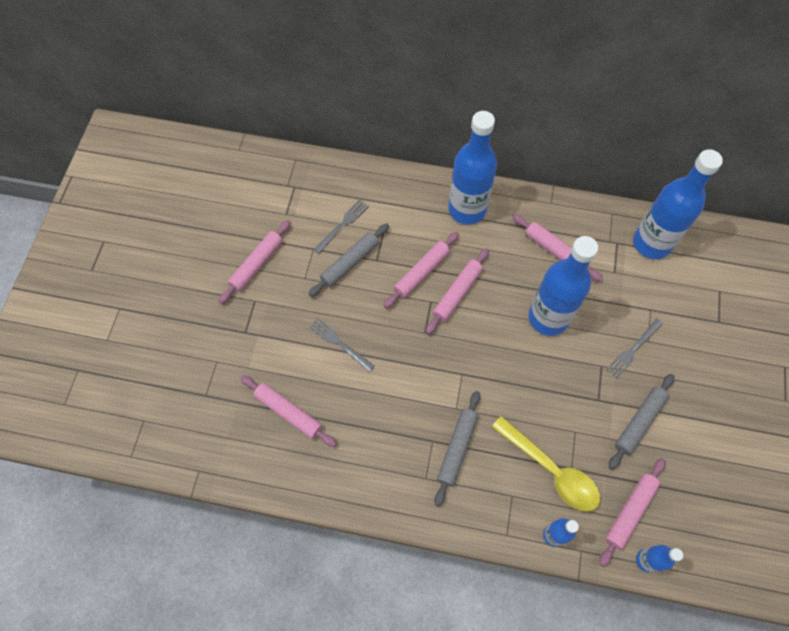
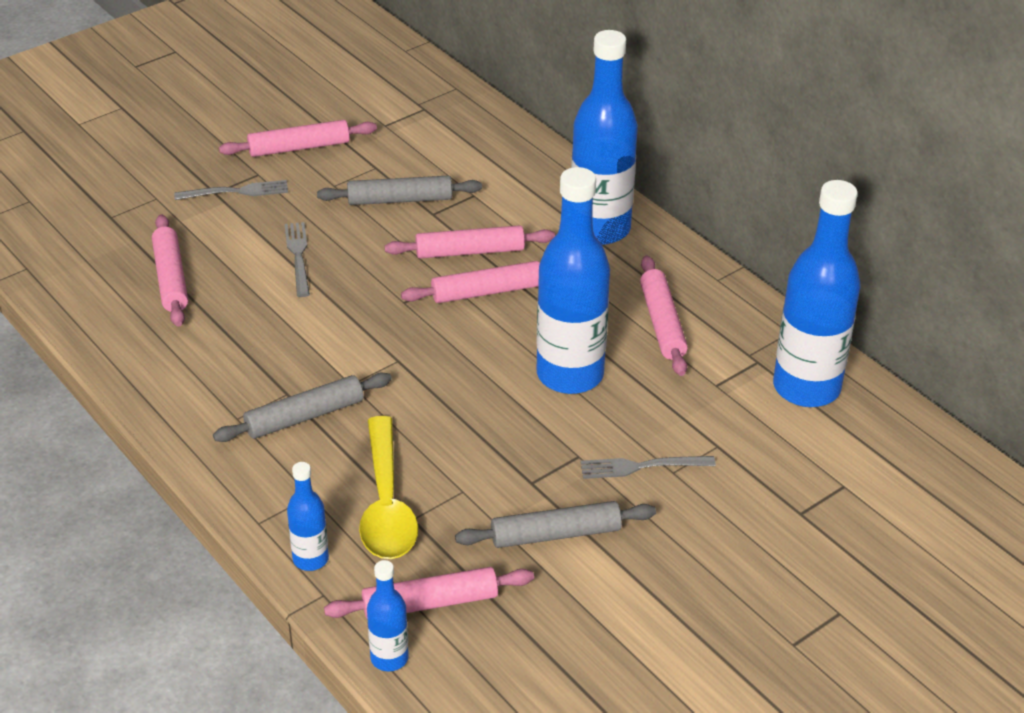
camera: 40 degrees right, 25 degrees down
grey fork [313,199,369,254] -> grey fork moved to [174,180,288,200]

